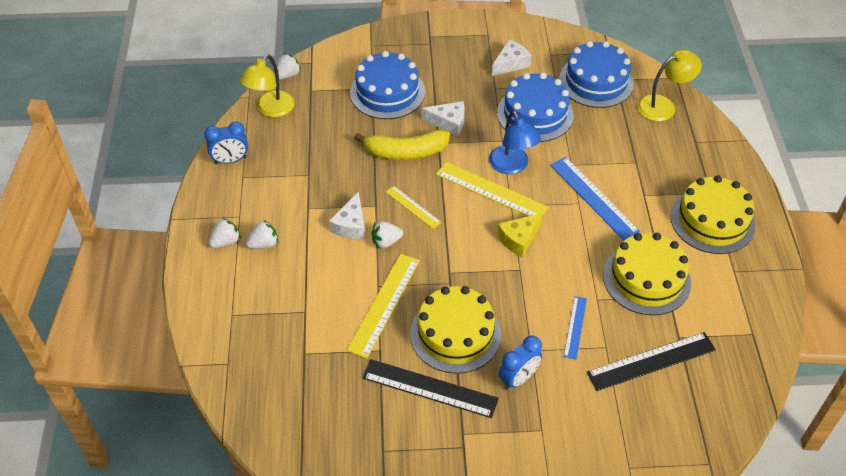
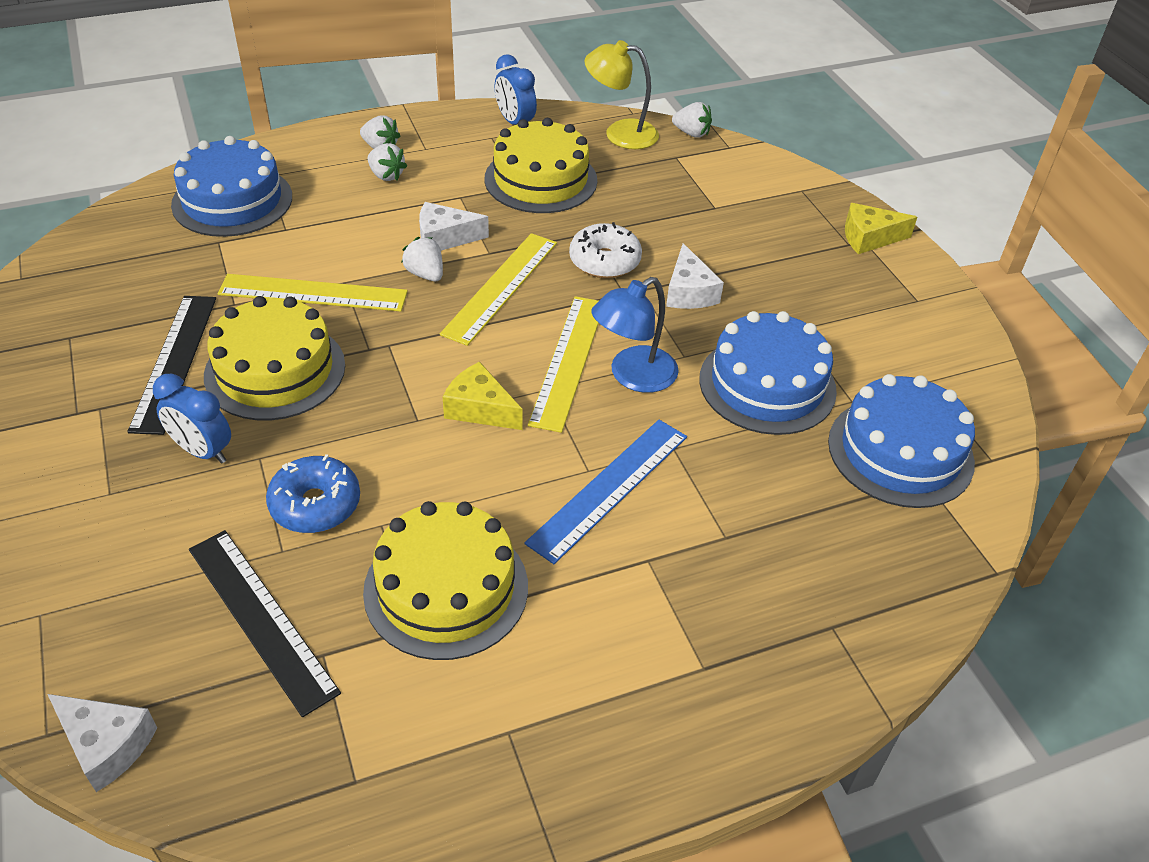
camera: 70 degrees right, 5 degrees down
blue cake [350,51,425,119] -> blue cake moved to [171,136,292,237]
yellow banana [354,130,450,160] -> white donut [569,222,642,278]
yellow ruler [386,186,441,229] -> yellow ruler [440,233,557,346], size x1.76
white cheese [492,39,531,76] -> white cheese moved to [47,694,157,792]
blue ruler [564,296,587,359] -> blue donut [266,454,360,533]
yellow lamp [637,50,702,121] -> none
yellow cake [670,175,756,254] -> yellow cake moved to [485,118,597,213]
none -> yellow cheese [845,203,917,254]

